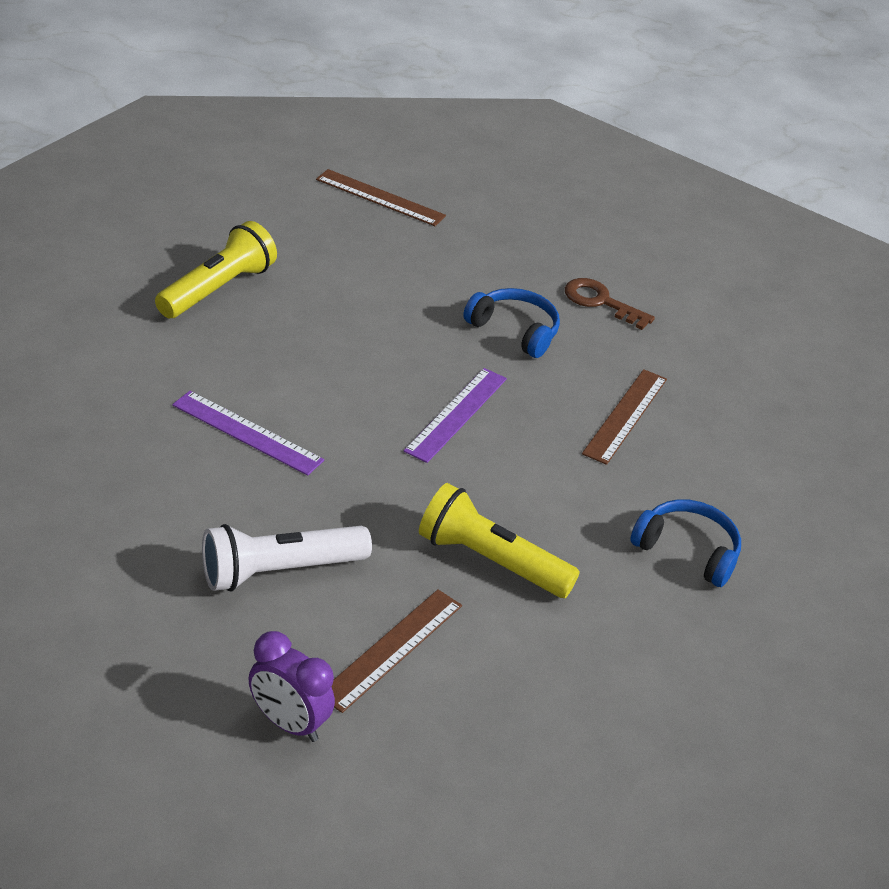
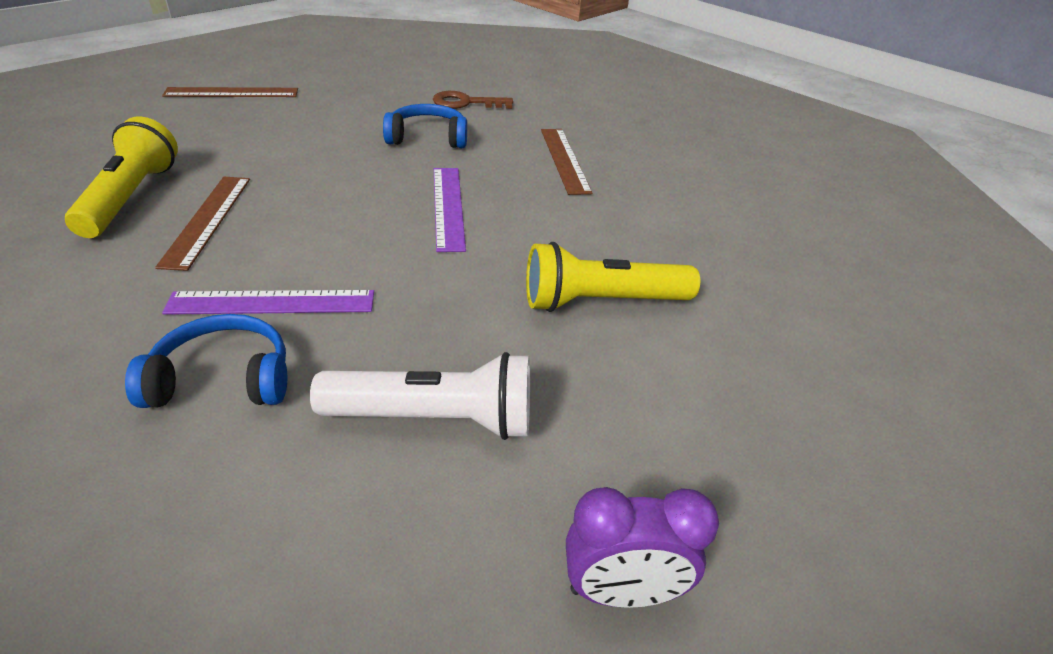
camera: 35 degrees left, 0 degrees up
white flashlight [202,524,372,591] -> white flashlight turned 120 degrees counterclockwise [310,352,530,440]
brown ruler [331,589,462,713] -> brown ruler moved to [155,177,250,271]
blue headphones [630,499,741,587] -> blue headphones moved to [125,314,287,408]

